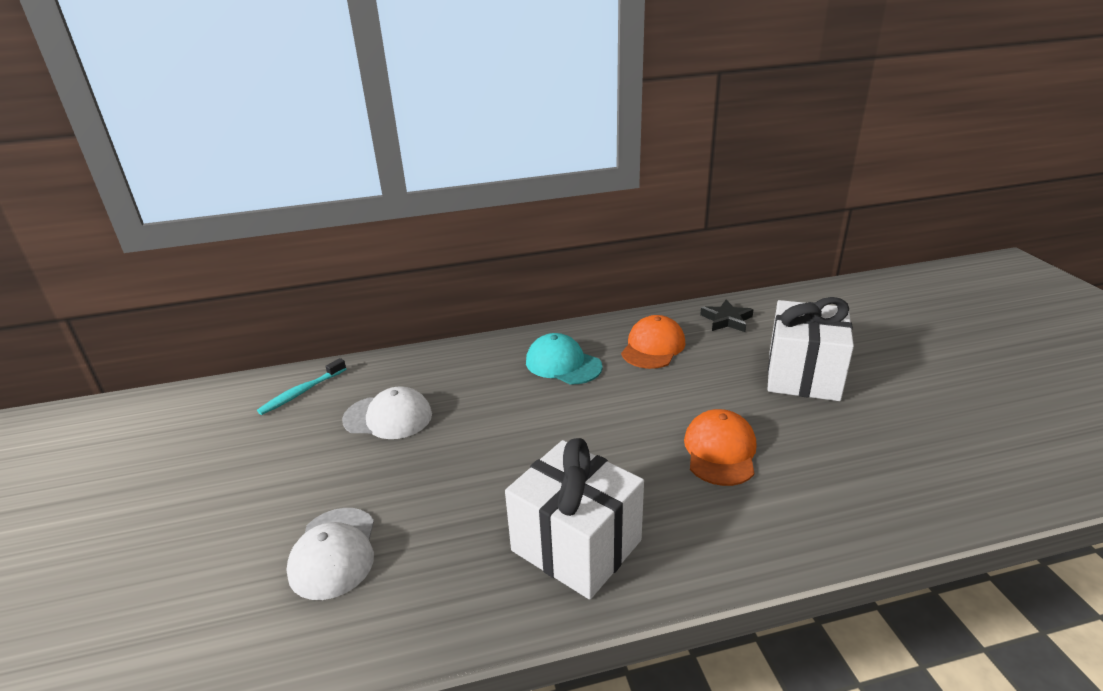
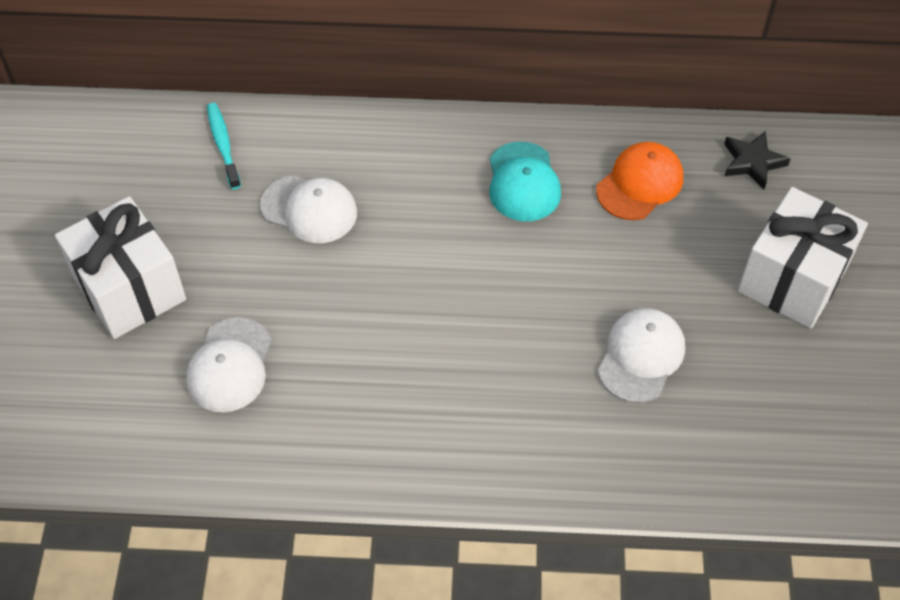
camera: 15 degrees right, 25 degrees up
turquoise toothbrush [257,358,346,415] -> turquoise toothbrush turned 105 degrees clockwise [207,103,241,189]
white gift [505,438,644,600] -> white gift moved to [55,196,186,339]
turquoise cap [526,333,603,384] -> turquoise cap turned 150 degrees counterclockwise [489,142,561,221]
orange cap [684,409,756,486] -> white cap [598,308,685,403]

